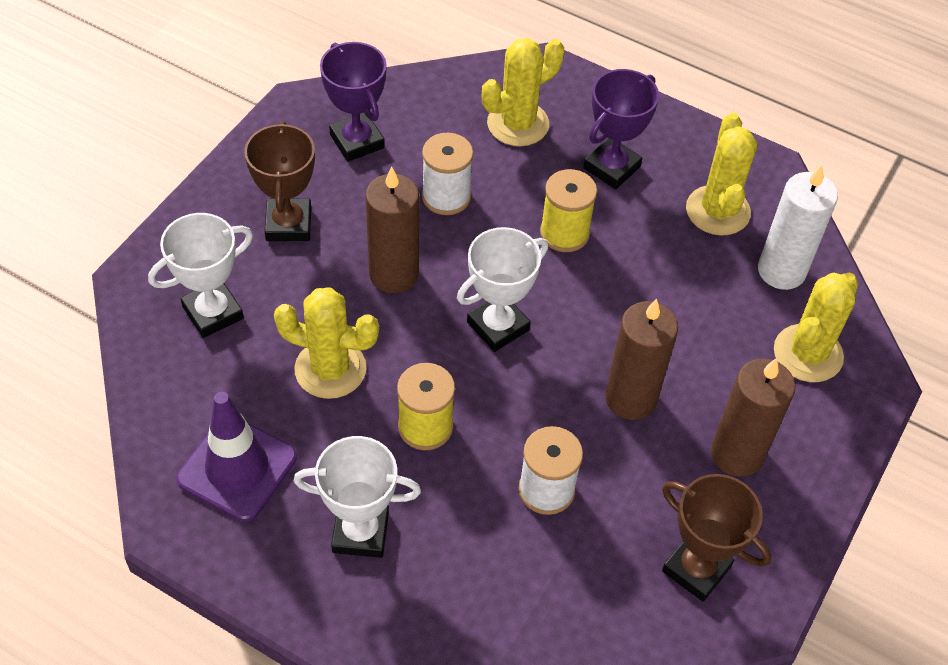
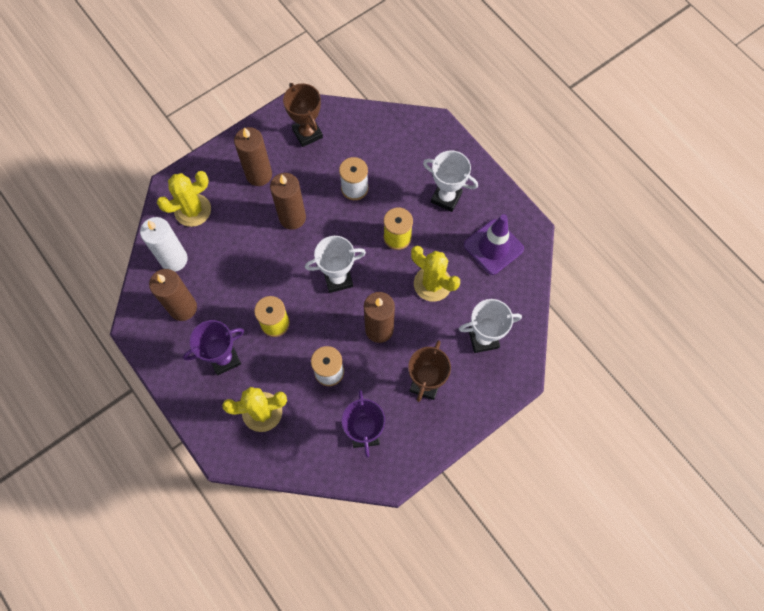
camera: 155 degrees left, 15 degrees up
yellow cactus [686,113,758,236] -> brown candle [149,269,197,321]

